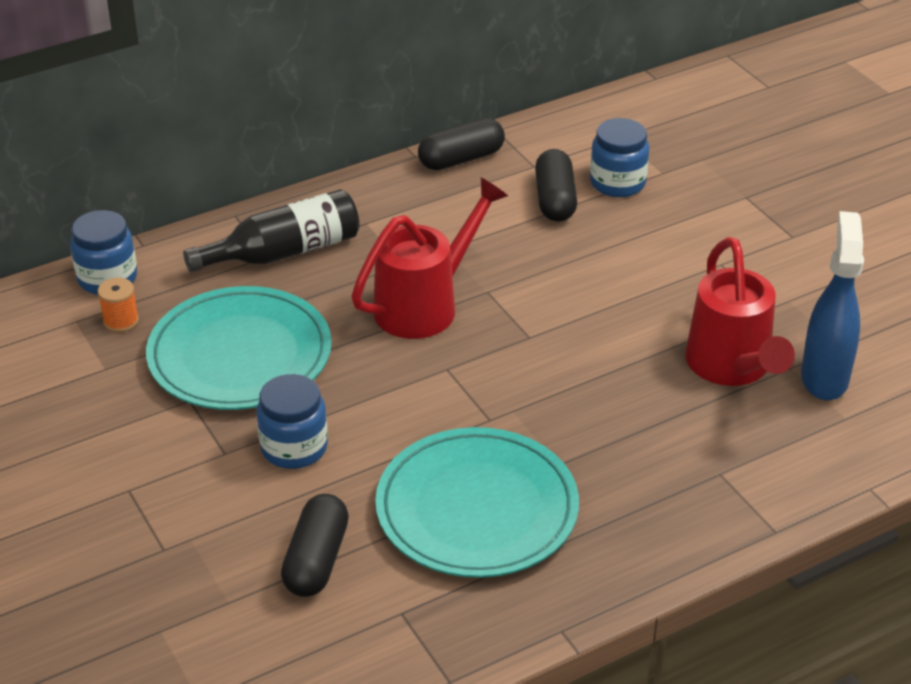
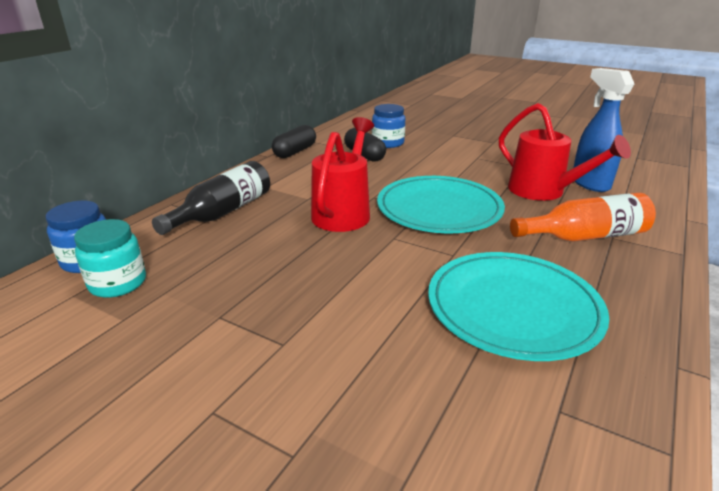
camera: 30 degrees left, 10 degrees down
orange spool [98,278,139,332] -> turquoise jar [74,219,146,298]
turquoise plate [146,286,332,410] -> turquoise plate moved to [377,176,505,233]
blue jar [257,374,328,469] -> none
black capsule [281,494,349,597] -> none
none -> orange bottle [510,193,656,242]

